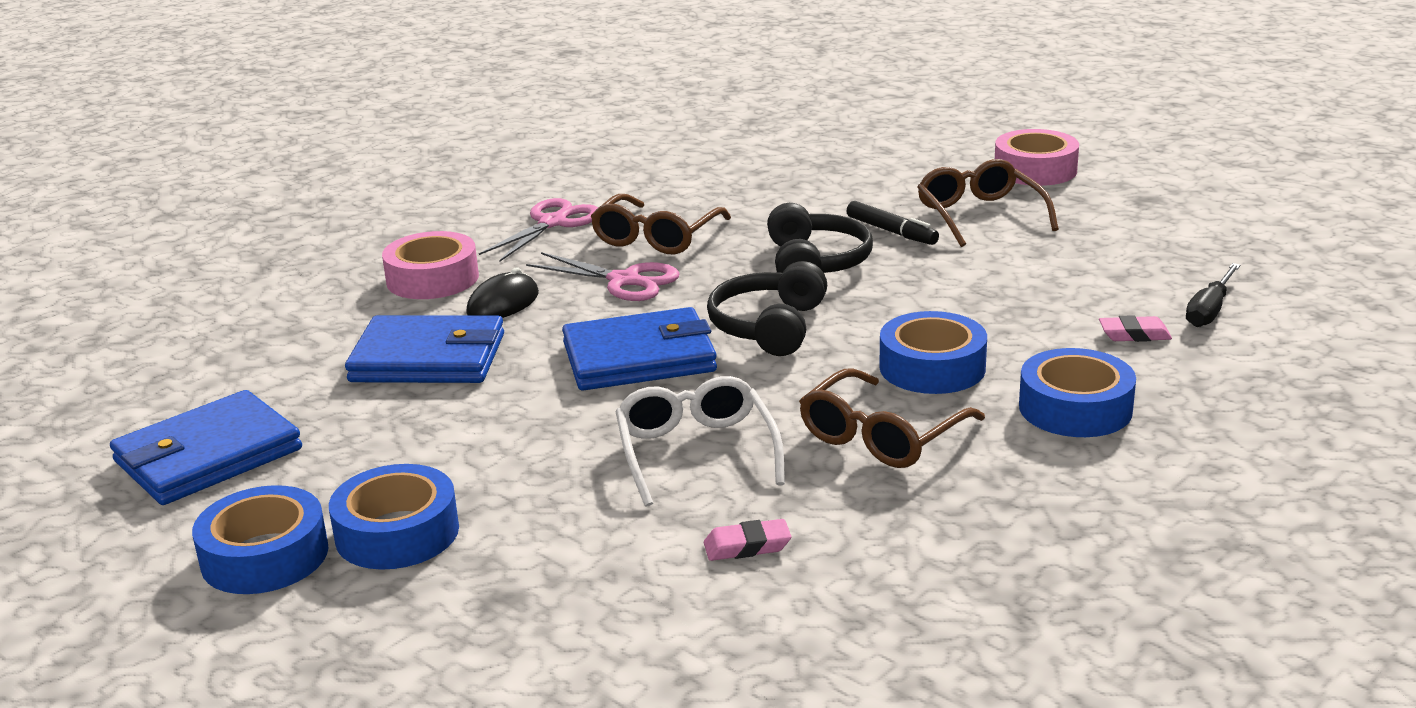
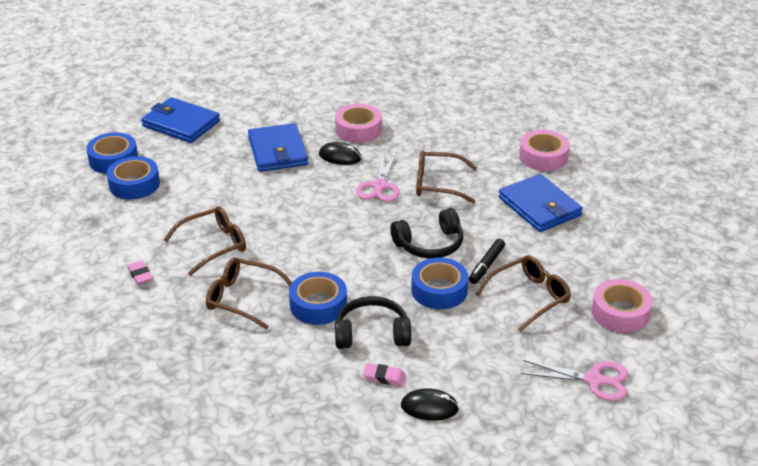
camera: 70 degrees right, 10 degrees up
pink scissors [479,198,598,261] -> pink scissors moved to [521,360,628,401]
blue wallet [562,307,717,391] -> blue wallet moved to [499,174,583,232]
white glasses [616,376,785,507] -> brown glasses [164,206,246,276]
black headphones [707,261,827,356] -> black headphones moved to [335,296,411,349]
blue tape [1019,348,1136,437] -> blue tape moved to [411,258,469,309]
pink eraser [1099,315,1172,342] -> pink eraser turned 60 degrees counterclockwise [363,363,406,386]
black screwdriver [1186,263,1241,327] -> black mouse [401,388,459,421]
none -> pink tape [519,130,569,171]

